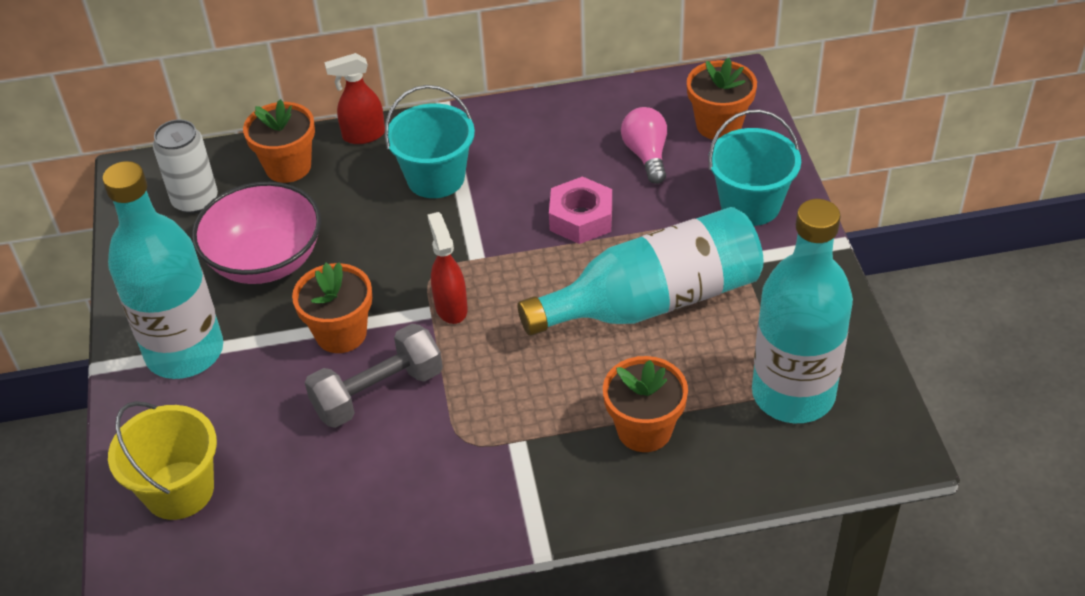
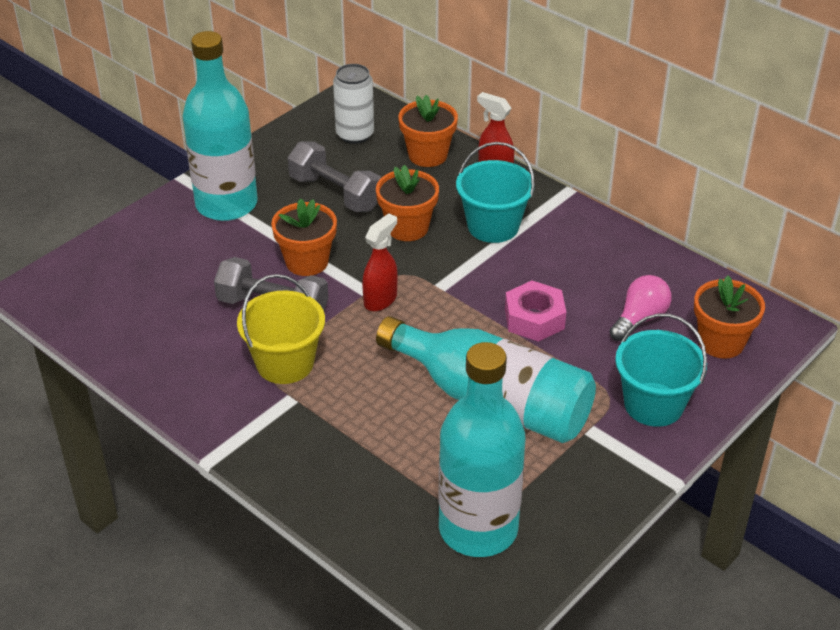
camera: 50 degrees right, 5 degrees down
yellow bucket [108,401,217,520] -> yellow bucket moved to [237,274,325,384]
pink bowl [192,182,321,284] -> grey dumbbell [288,141,381,212]
orange flower pot [603,356,688,452] -> orange flower pot moved to [376,165,439,241]

